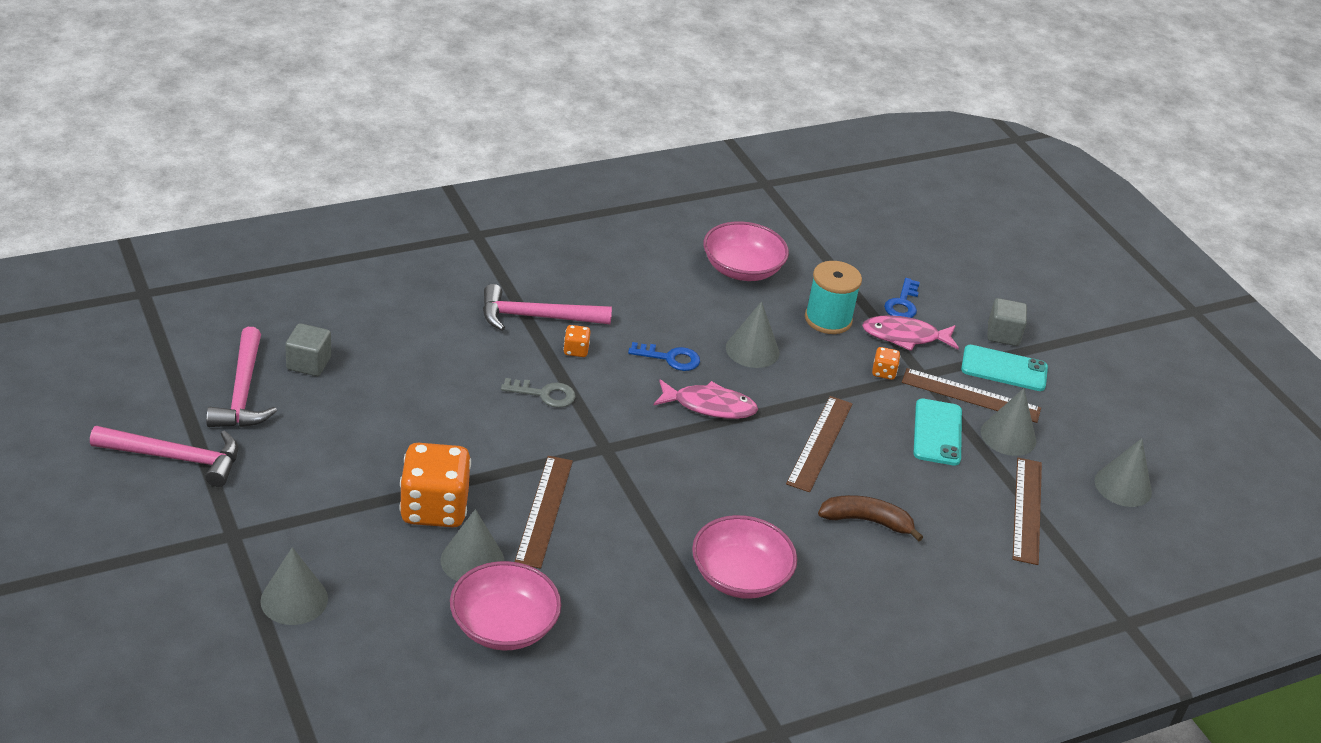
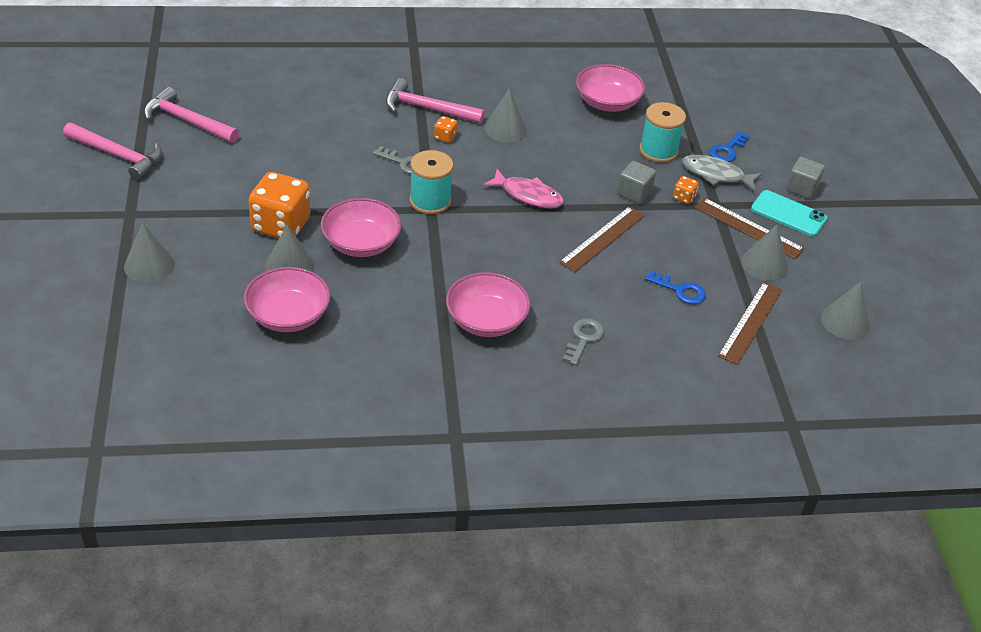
camera: 20 degrees right, 5 degrees up
pink hammer [206,327,277,427] -> pink hammer turned 105 degrees clockwise [144,87,239,143]
grey cube [285,323,331,376] -> grey cube moved to [617,161,656,204]
brown ruler [515,456,573,569] -> pink bowl [321,198,402,257]
blue key [628,342,700,371] -> blue key moved to [645,270,706,305]
grey cone [726,301,779,368] -> grey cone moved to [484,89,527,142]
brown banana [818,495,923,542] -> none
pink fish [862,315,959,351] -> grey fish [682,155,762,191]
turquoise phone [913,399,962,466] -> none
none -> turquoise spool [409,150,453,215]
none -> grey key [563,318,604,365]

